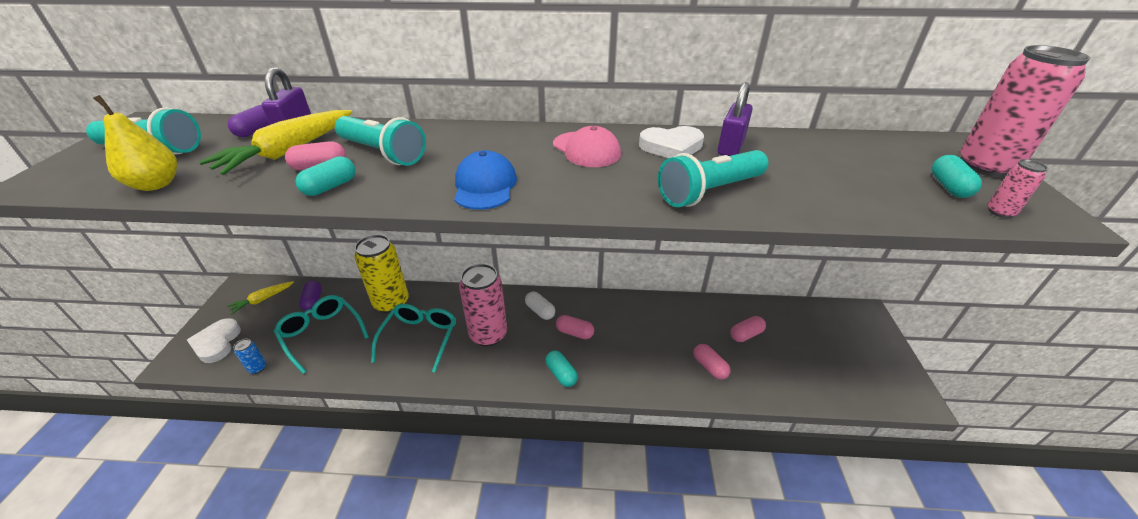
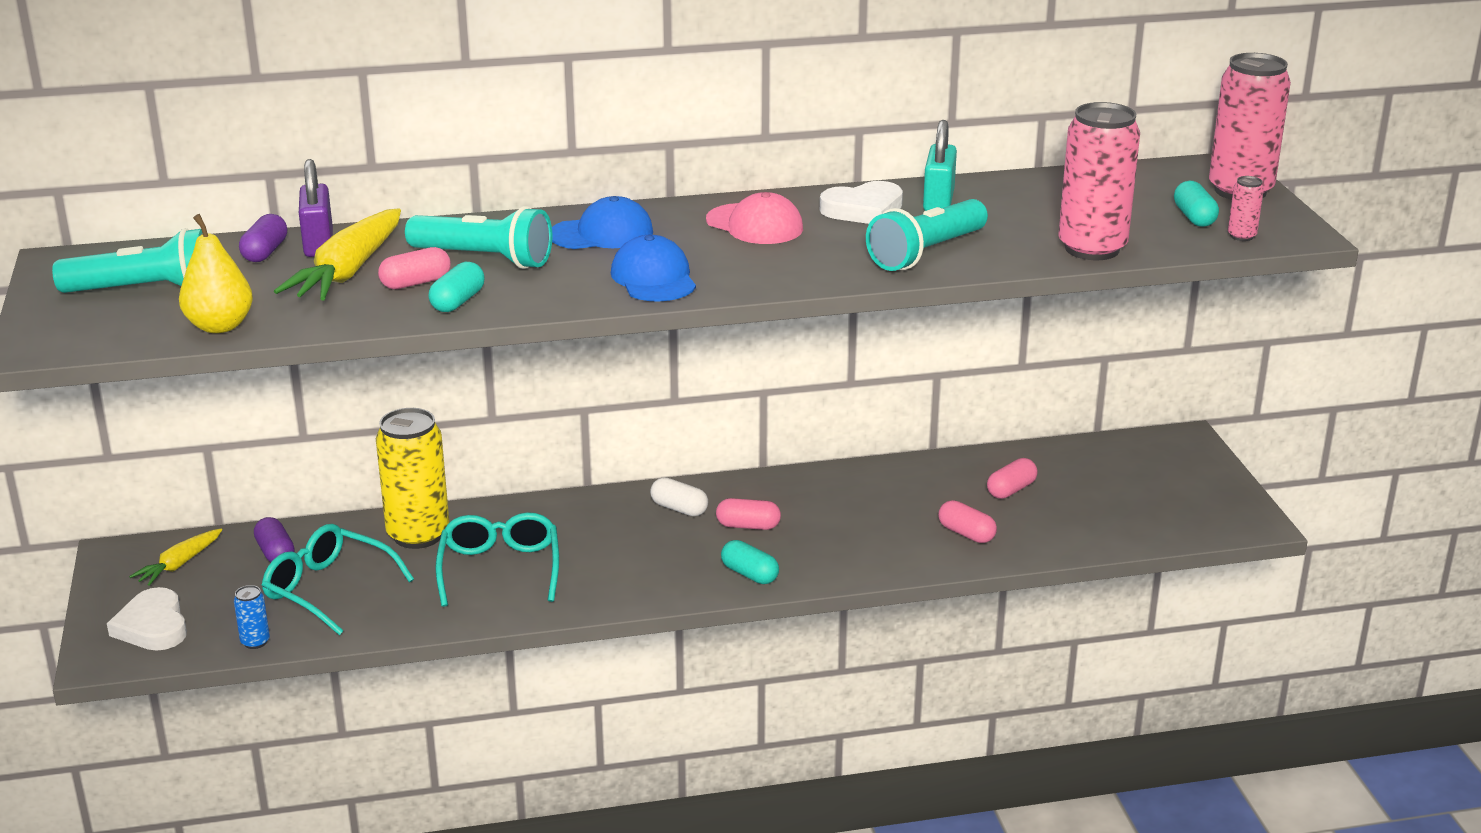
camera: 15 degrees left, 10 degrees down
pink can [459,264,507,347] -> pink can moved to [1058,102,1140,260]
purple padlock [717,82,753,156] -> turquoise padlock [923,120,957,211]
none -> blue cap [552,196,653,249]

